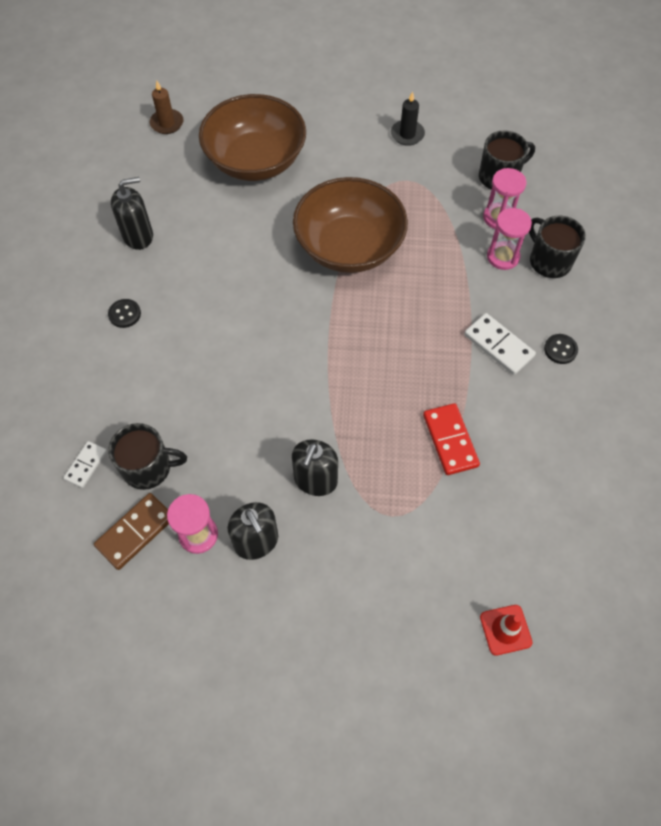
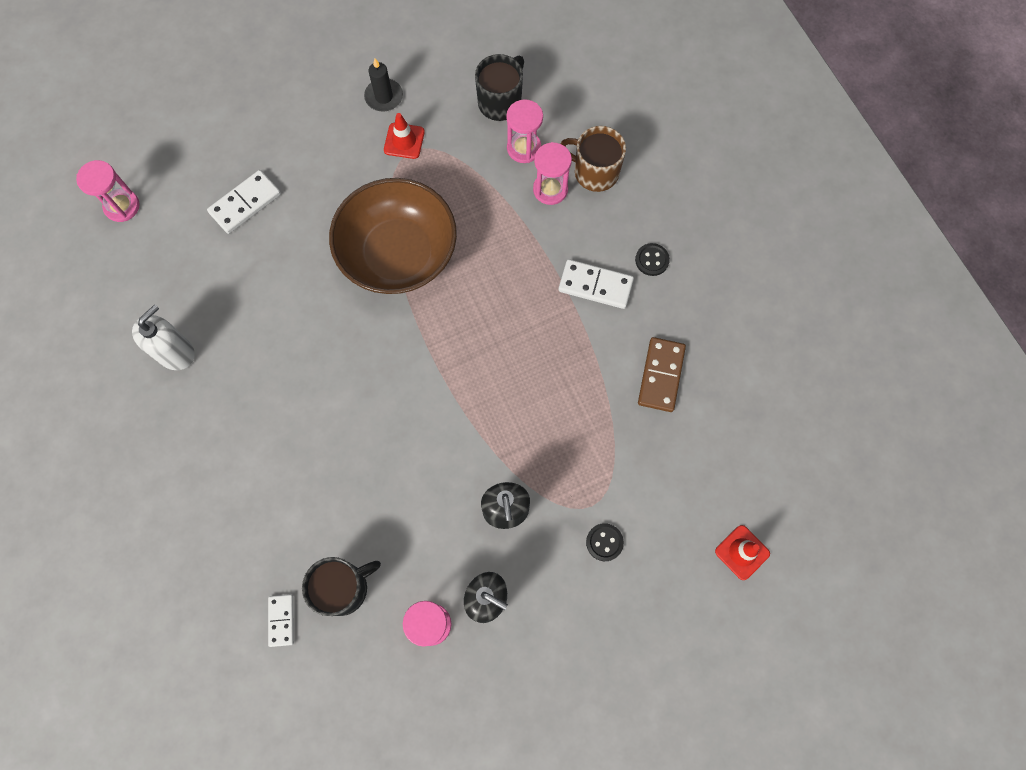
camera: 30 degrees left, 10 degrees up
brown domino [94,493,169,570] -> brown domino moved to [638,337,686,412]
black button [108,299,141,328] -> black button moved to [586,523,624,561]
black soap dispenser [111,177,153,250] -> white soap dispenser [132,305,195,370]
brown candle [150,81,183,134] -> pink hourglass [76,160,140,222]
brown bowl [199,94,306,181] -> white domino [207,170,281,234]
red domino [423,403,480,475] -> none
black mug [529,216,586,278] -> brown mug [561,126,626,192]
none -> red traffic cone [384,113,425,159]

